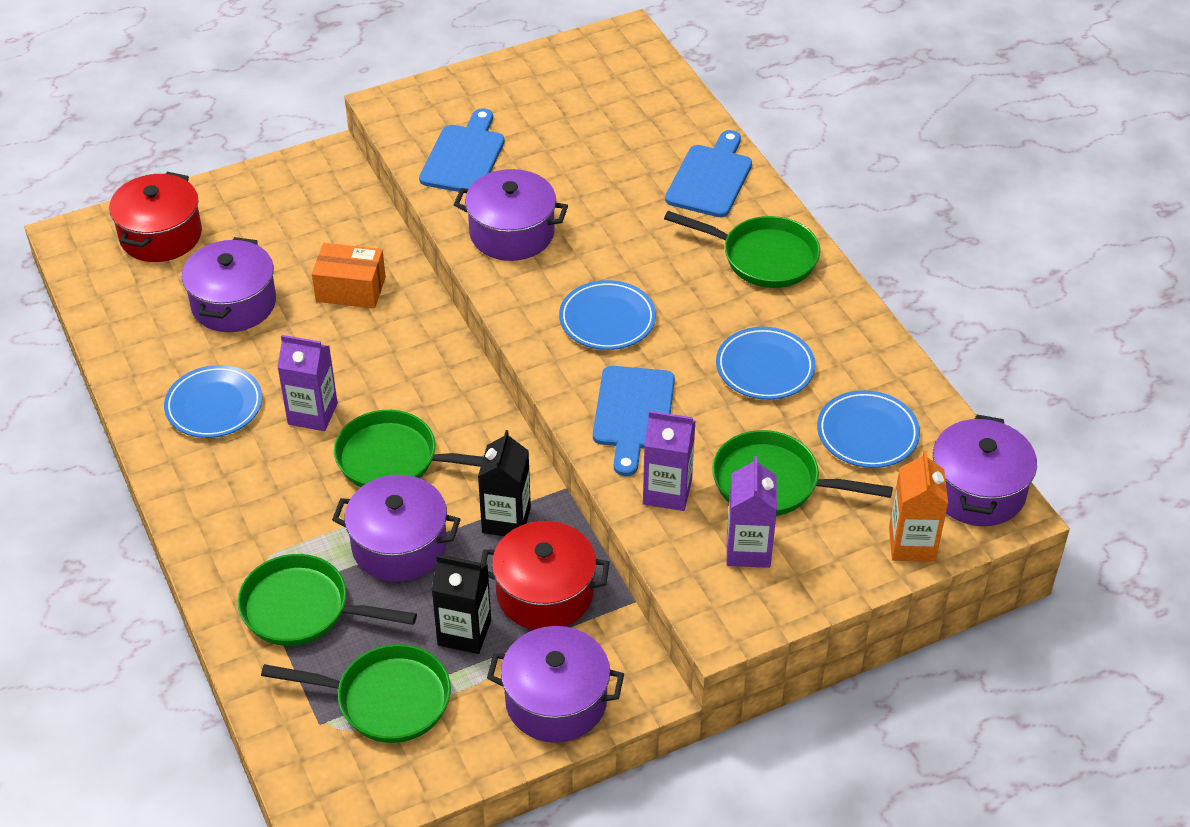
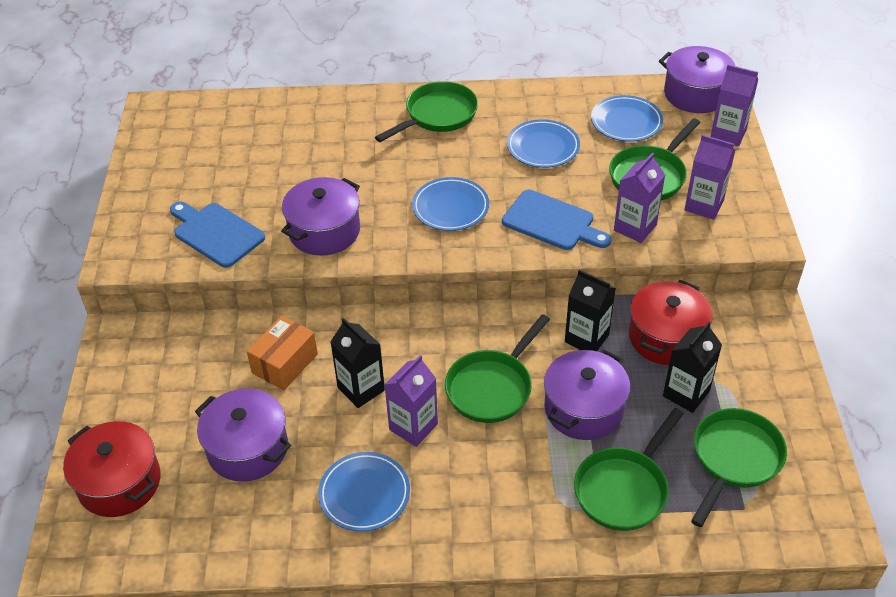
camera: 65 degrees left, 0 degrees up
purple pot [487,626,624,743] -> none
blue cutting board [665,130,752,217] -> none
orange carton [889,450,948,562] -> purple carton [711,65,758,147]
none -> black carton [331,318,385,408]

